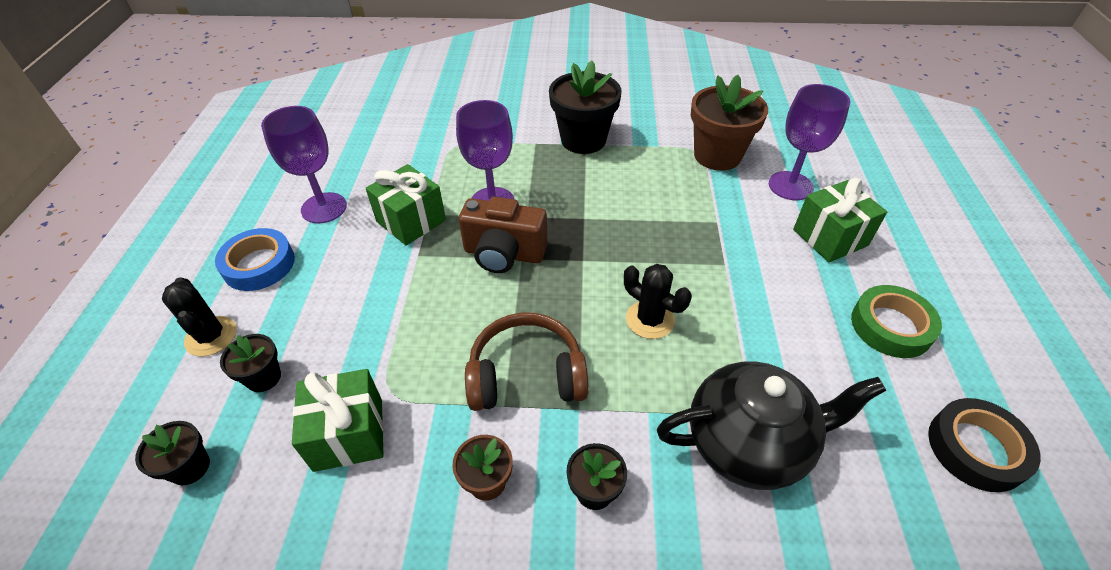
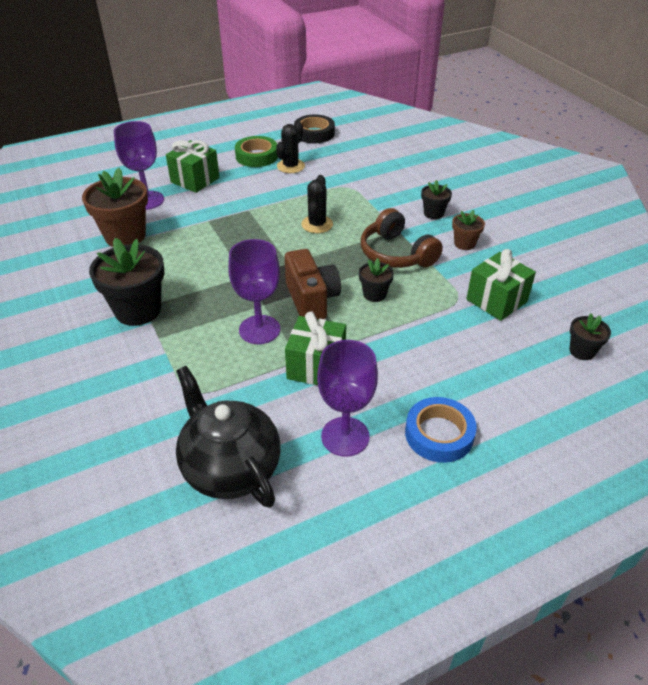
camera: 120 degrees left, 5 degrees down
black cactus [162,277,236,357] -> black cactus moved to [276,122,305,173]
black flower pot [220,334,281,392] -> black flower pot moved to [359,258,394,302]
black teapot [657,361,886,490] -> black teapot moved to [176,366,281,508]

